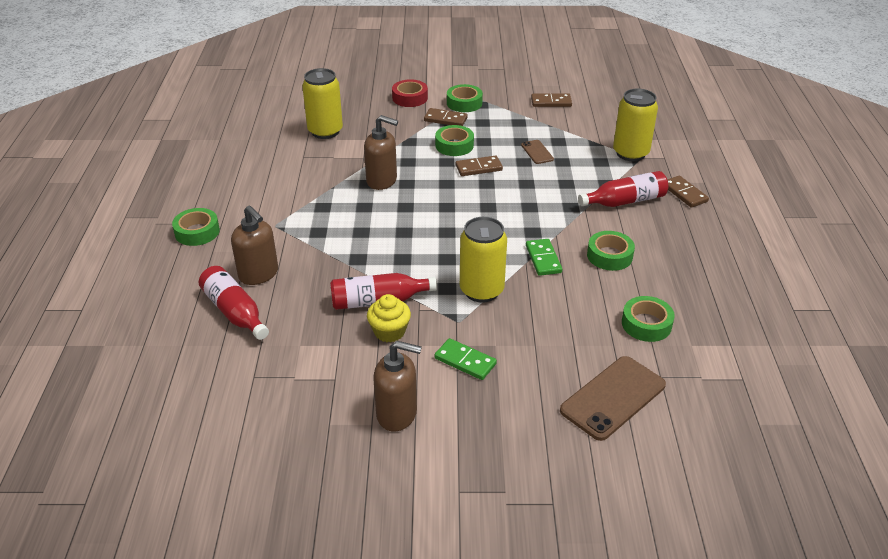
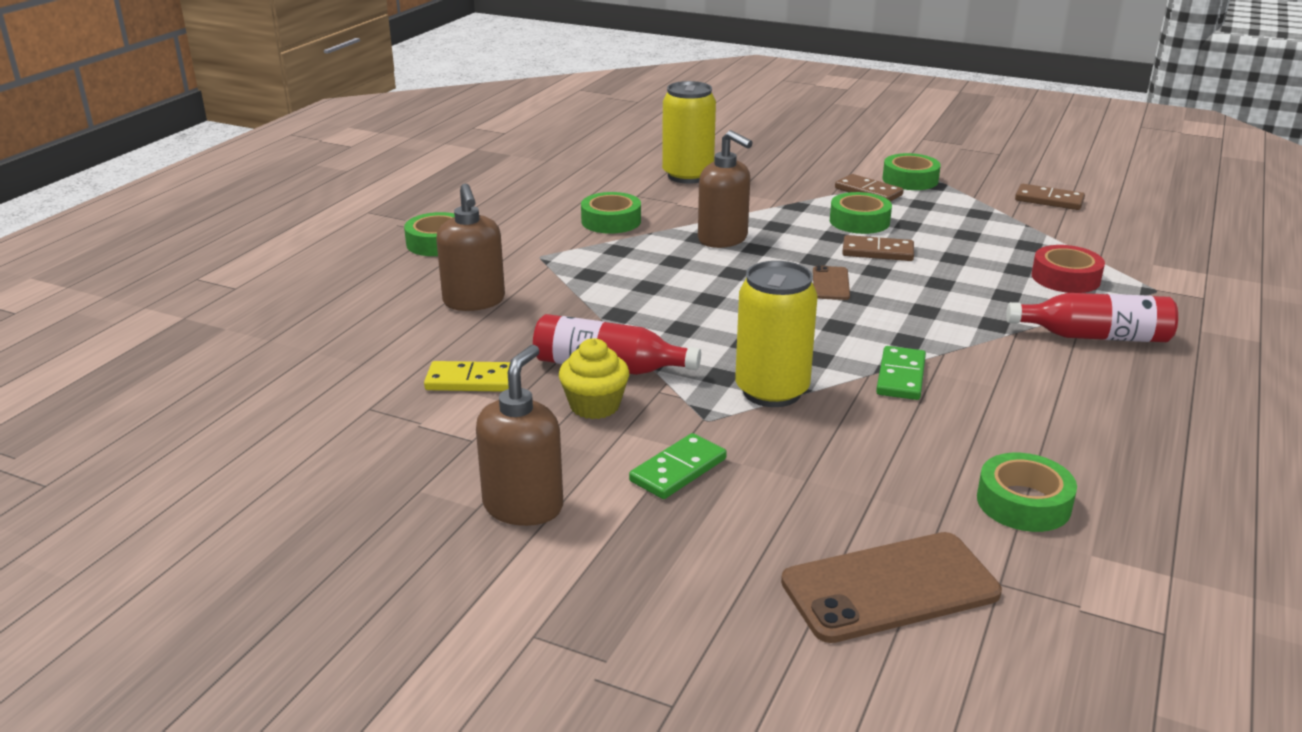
camera: 25 degrees right, 10 degrees down
red bottle [199,266,269,340] -> none
brown soap dispenser [373,341,422,432] -> brown soap dispenser turned 105 degrees counterclockwise [476,345,563,526]
red tape [392,79,428,107] -> red tape moved to [1032,245,1105,293]
green domino [434,338,497,380] -> green domino turned 75 degrees clockwise [629,433,727,499]
brown phone [521,140,554,164] -> brown phone moved to [813,265,850,300]
green tape [587,231,635,271] -> green tape moved to [581,192,641,234]
yellow can [613,88,658,161] -> none
brown domino [667,176,709,208] -> none
none -> yellow domino [424,361,510,392]

